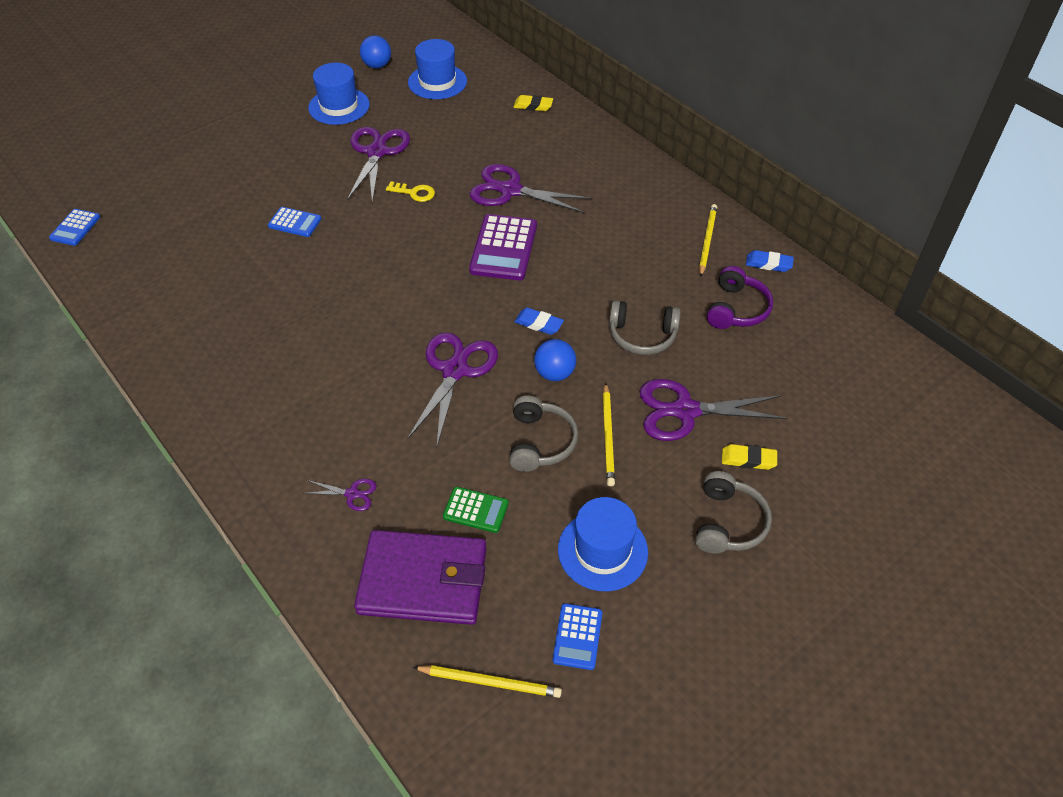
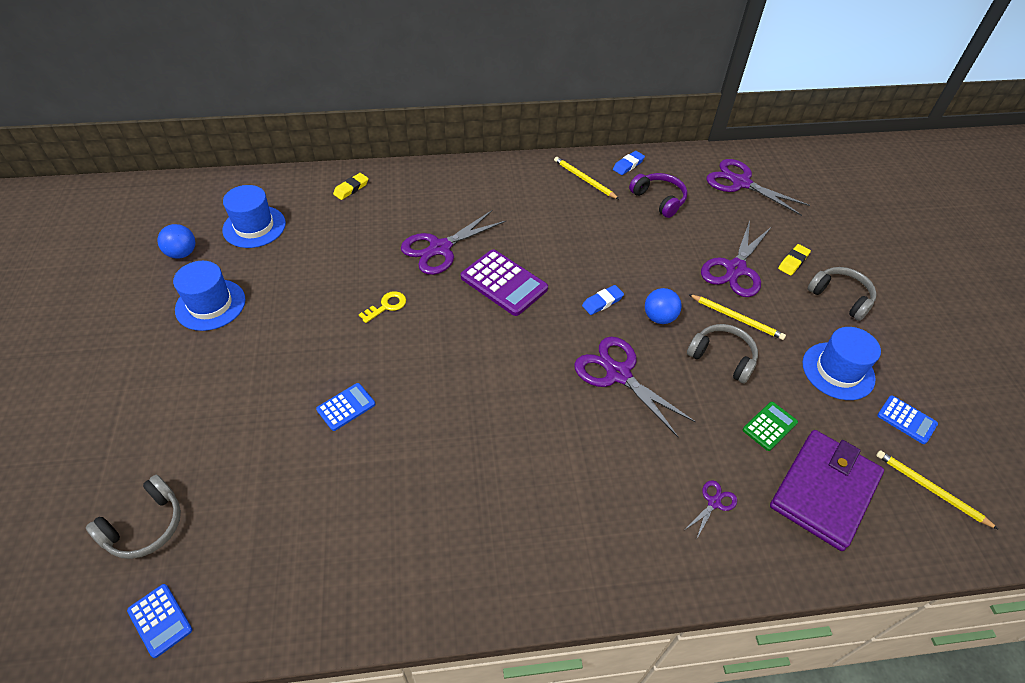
camera: 60 degrees left, 0 degrees up
purple scissors [347,127,410,202] -> purple scissors moved to [707,159,810,216]
yellow pencil [413,665,562,698] -> yellow pencil turned 90 degrees counterclockwise [876,450,999,530]
grey headphones [609,300,681,355] -> grey headphones moved to [86,475,181,559]

